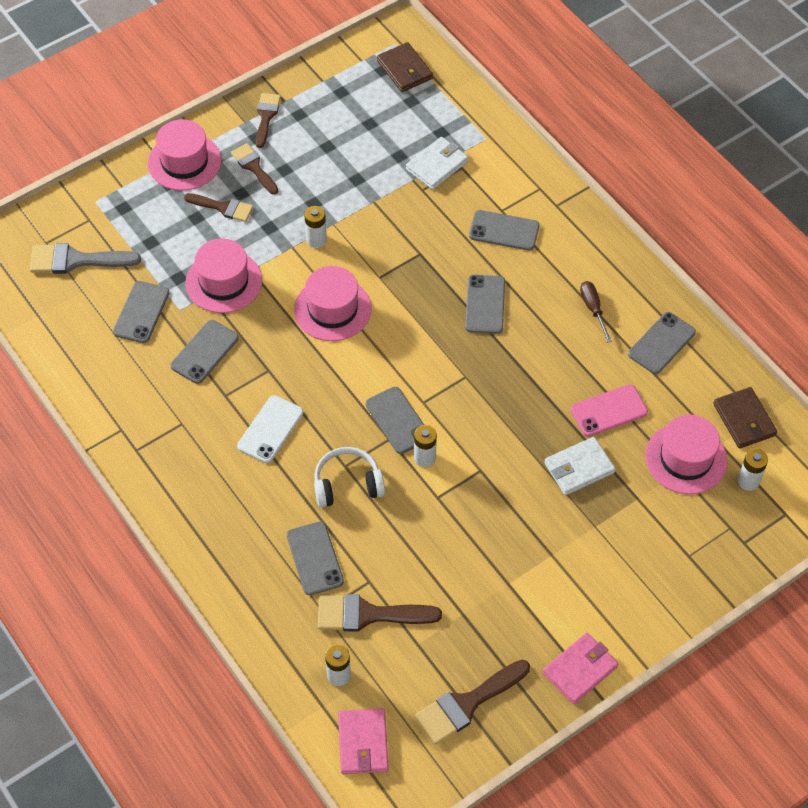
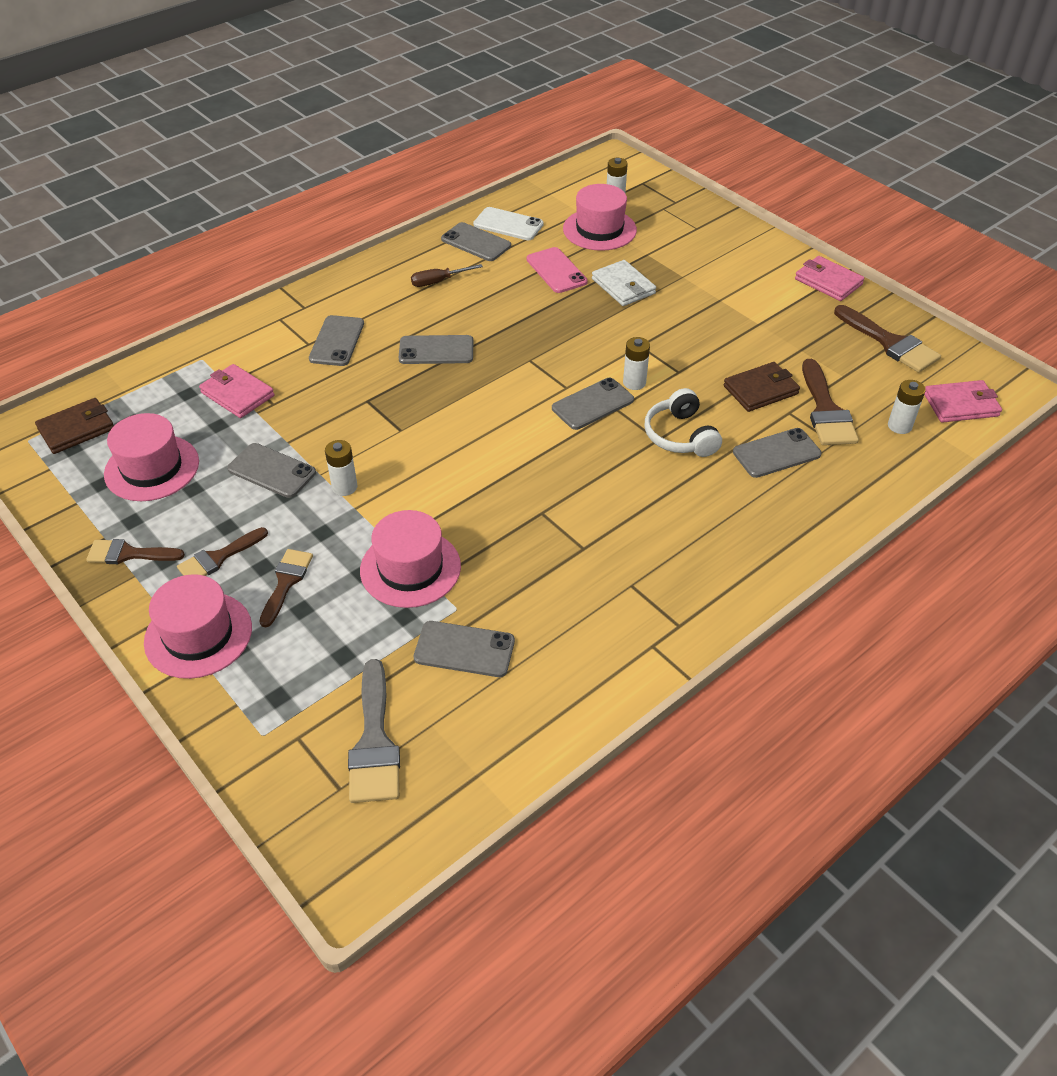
camera: 95 degrees left, 10 degrees down
grey phone [170,320,239,384] -> grey phone moved to [227,443,316,498]
white phone [237,395,303,463] -> white phone moved to [473,207,544,240]
pink hat [294,266,372,341] -> pink hat moved to [104,413,199,501]
white wallet [406,137,468,190] -> pink wallet [199,364,275,418]
brown wallet [713,387,777,449] -> brown wallet moved to [724,362,800,412]

